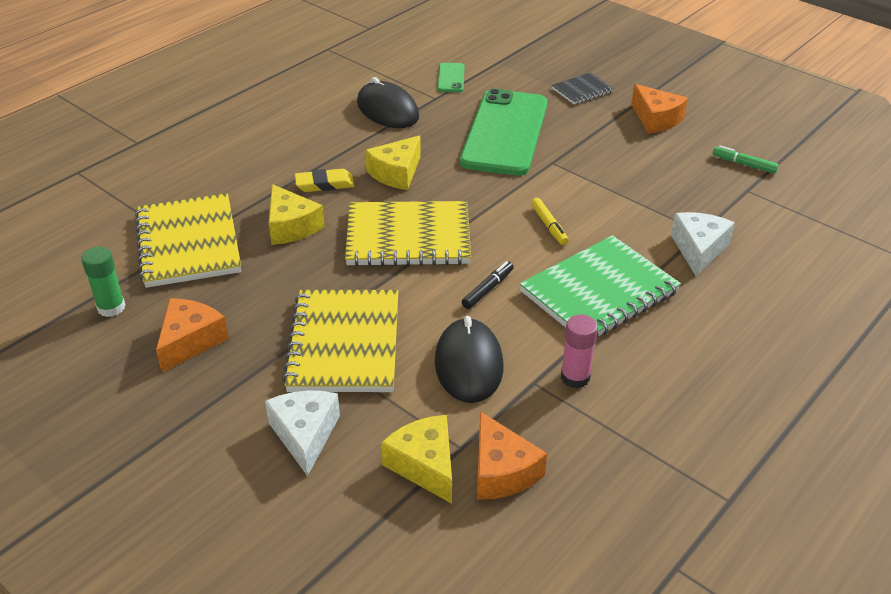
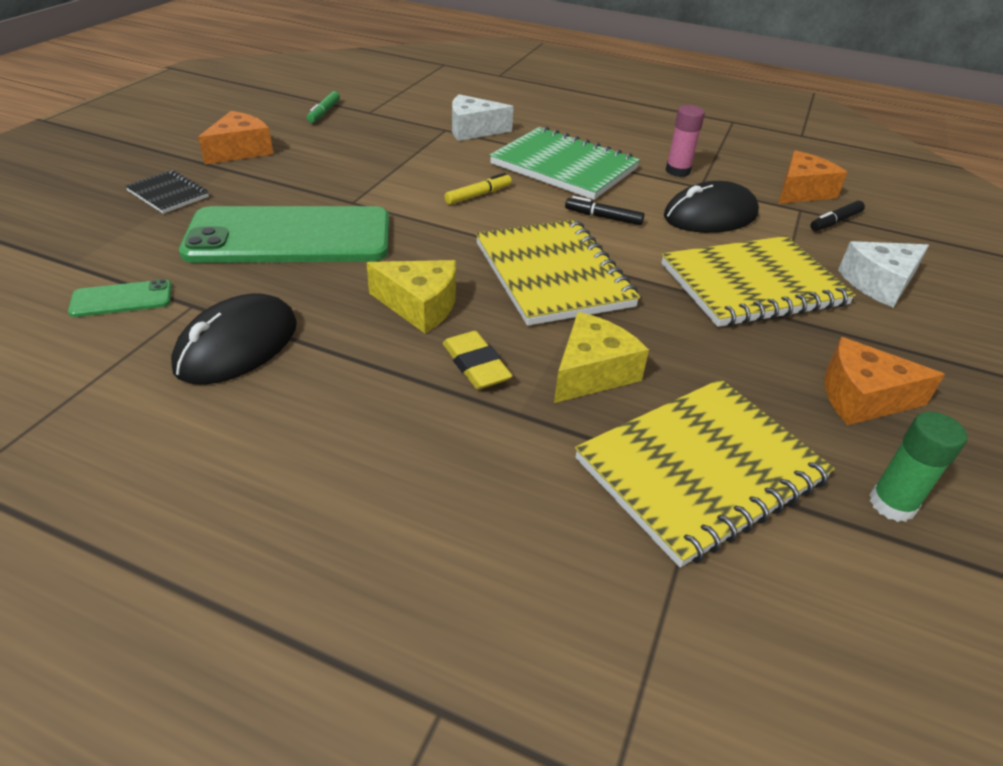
camera: 110 degrees left, 0 degrees up
yellow cheese [381,415,452,504] -> black marker [810,201,865,231]

